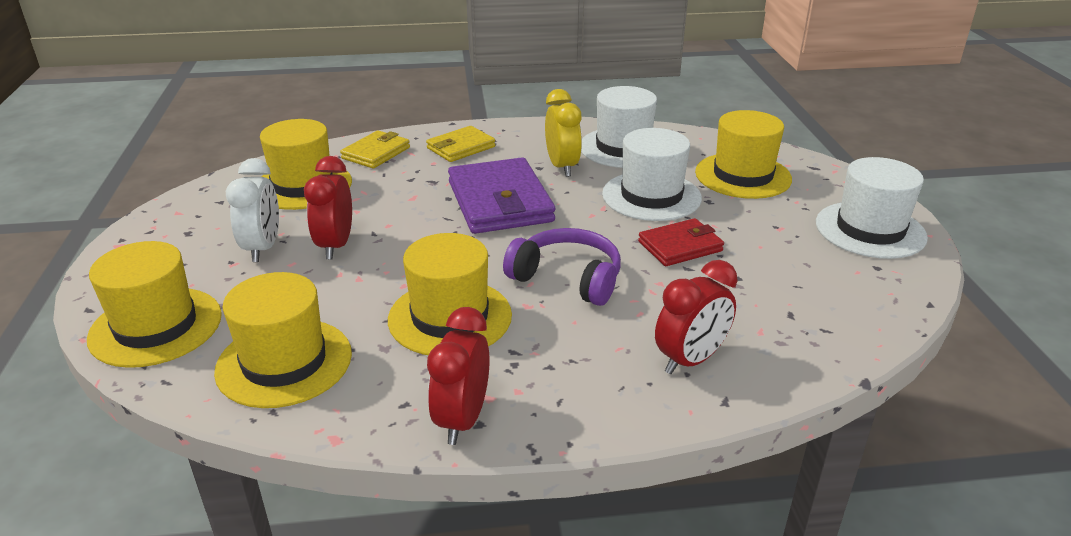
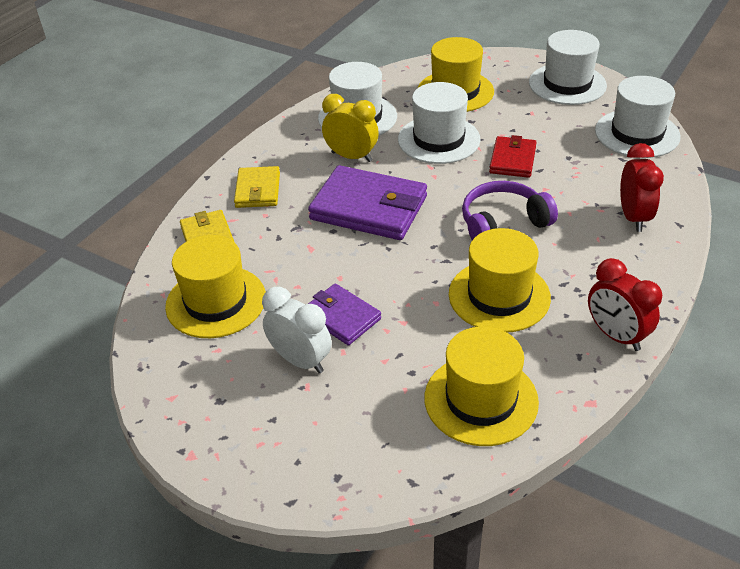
camera: 50 degrees left, 10 degrees up
yellow hat [87,241,222,368] -> none
red clock [304,156,352,259] -> purple wallet [308,283,381,345]
none -> white hat [595,76,681,158]

